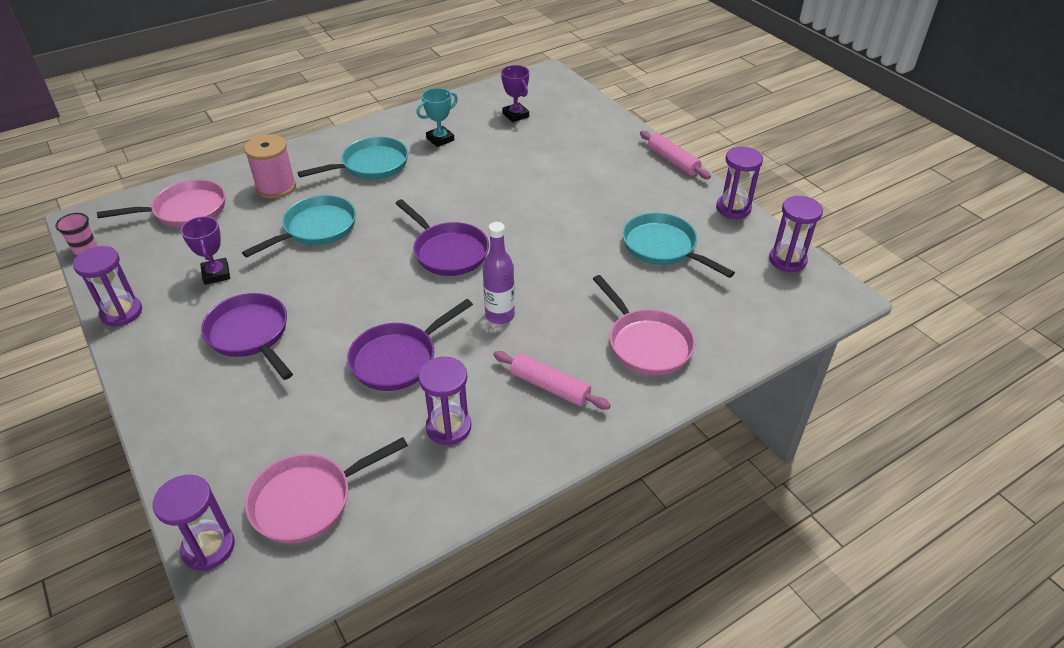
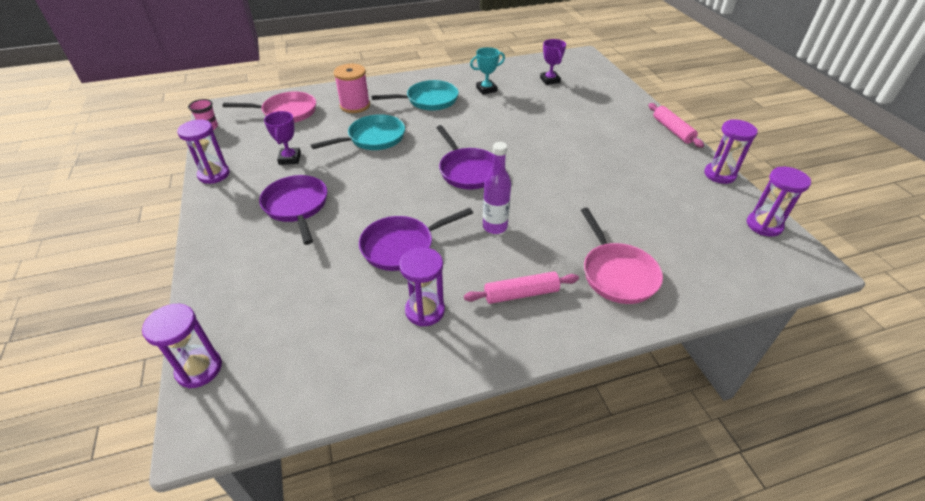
camera: 15 degrees right, 0 degrees up
pink pan [245,437,408,544] -> none
pink rolling pin [493,351,611,410] -> pink rolling pin turned 60 degrees counterclockwise [464,271,579,304]
turquoise pan [623,213,735,278] -> none

